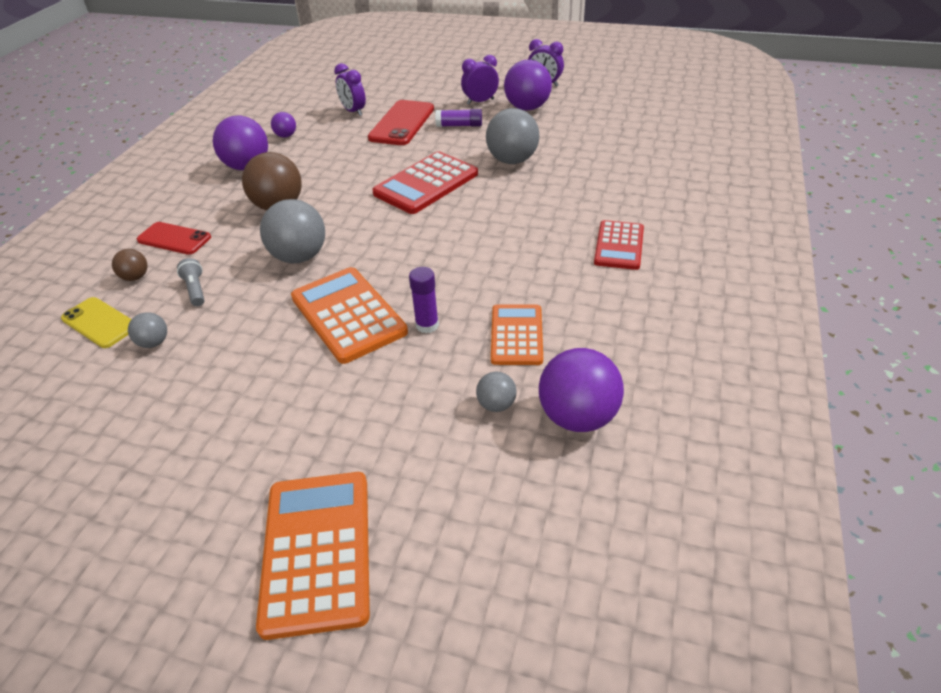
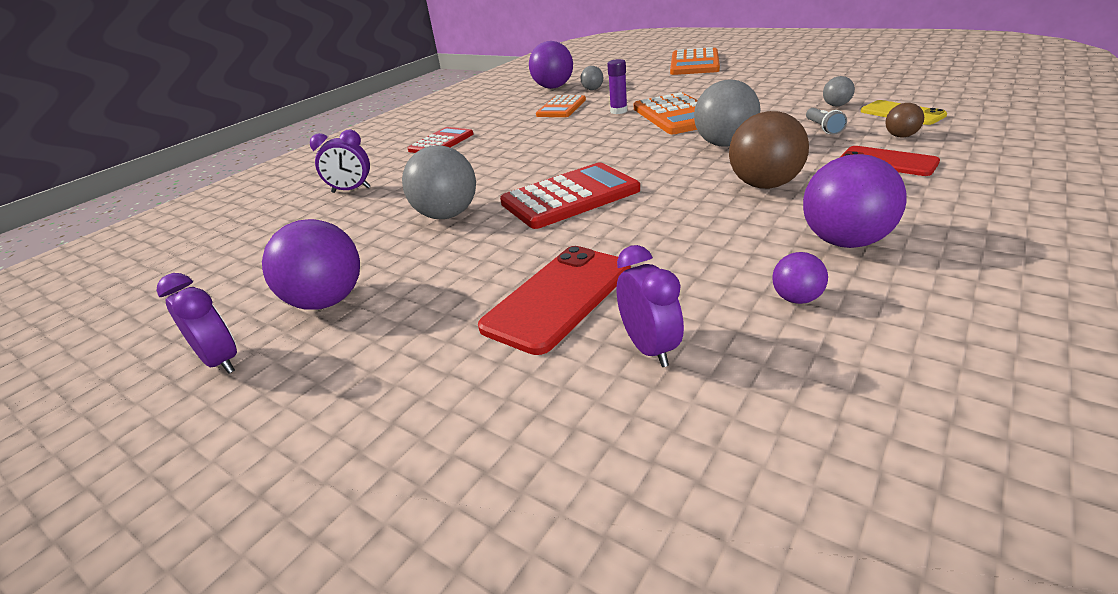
camera: 160 degrees left, 10 degrees down
purple glue stick [435,109,482,127] -> none
purple clock [461,55,499,105] -> purple clock moved to [310,129,371,193]

